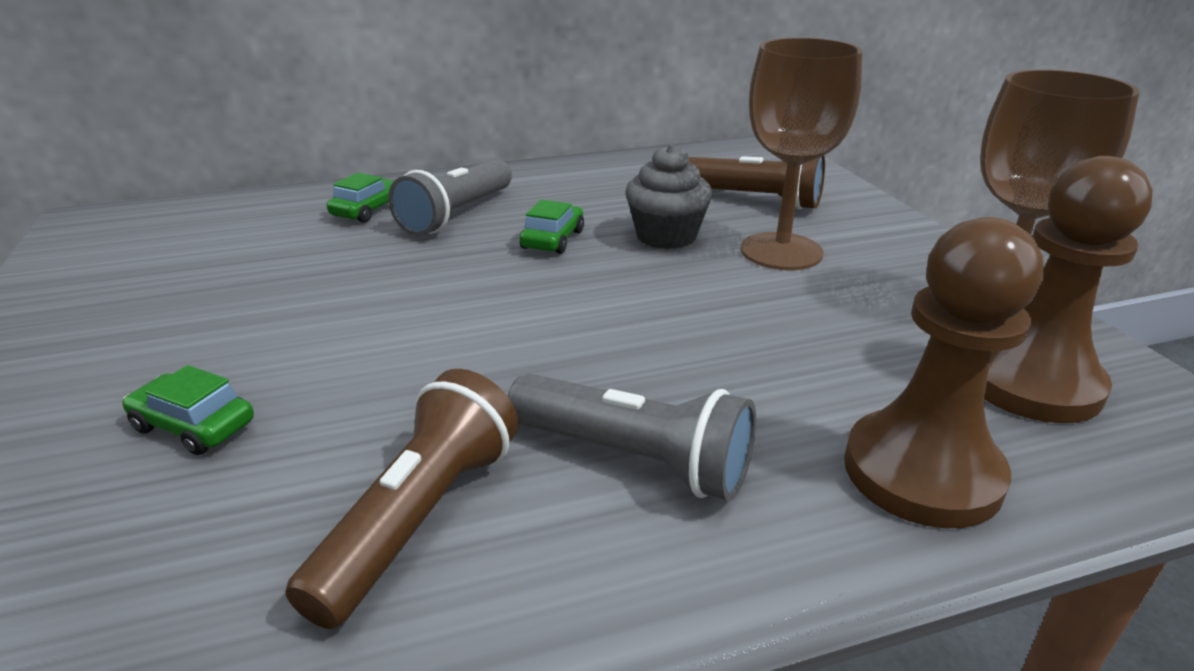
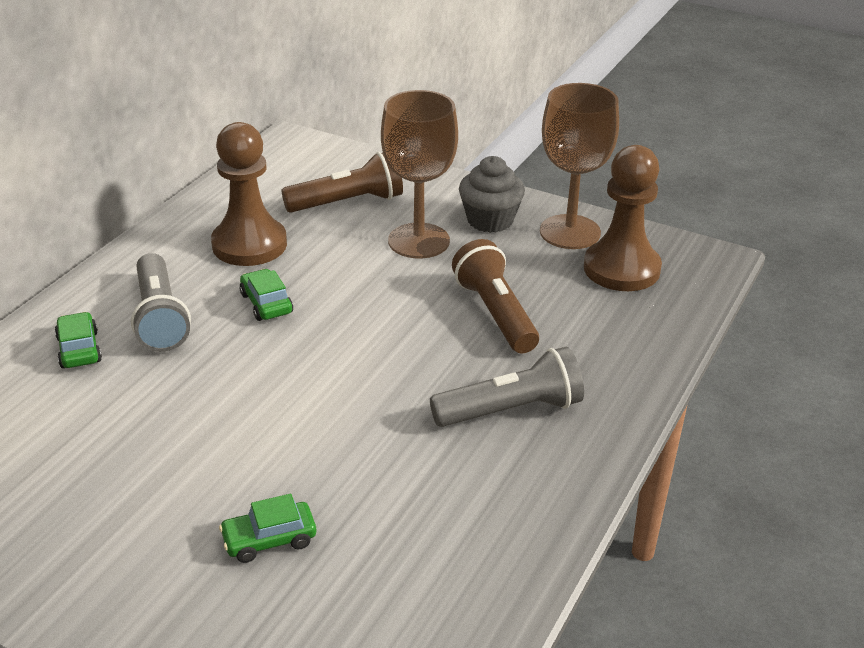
camera: 45 degrees left, 5 degrees up
brown flashlight [285,369,518,629] -> brown flashlight moved to [452,239,539,353]
grey cupcake [625,144,712,249] -> grey cupcake moved to [459,156,525,233]
brown pawn [844,217,1044,528] -> brown pawn moved to [211,122,287,266]

